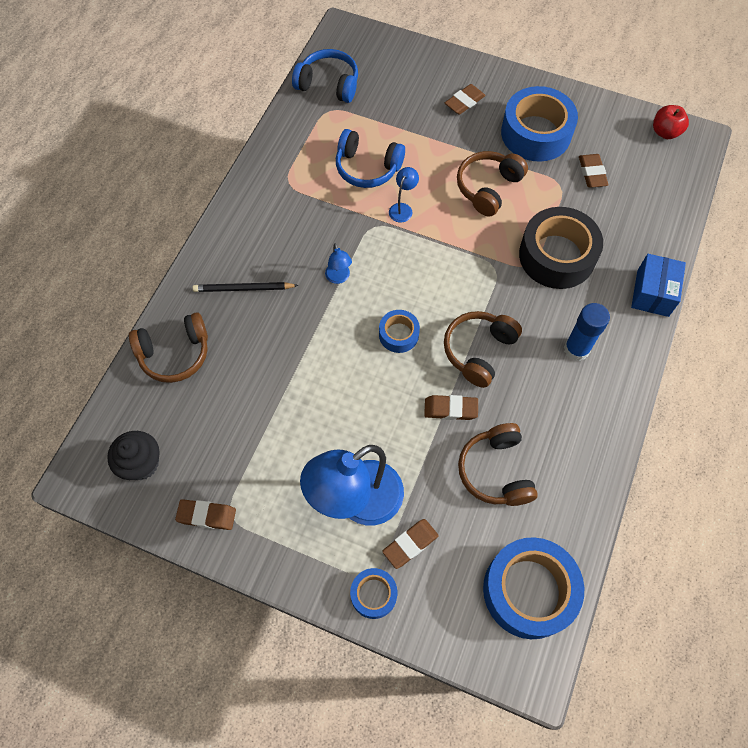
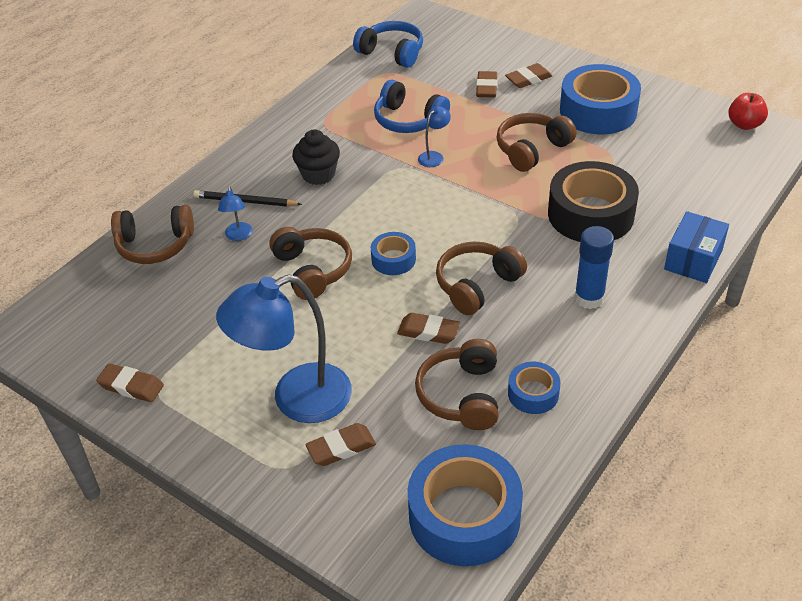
camera: 15 degrees right, 20 degrees down
black cupcake [107,431,160,480] -> black cupcake moved to [292,129,340,185]
blue lamp [325,243,352,284] -> blue lamp moved to [218,187,253,241]
blue tape [350,568,397,619] -> blue tape moved to [508,362,561,414]
brown eraser [579,154,609,188] -> brown eraser moved to [476,71,497,98]
none -> brown headphones [269,227,352,300]

